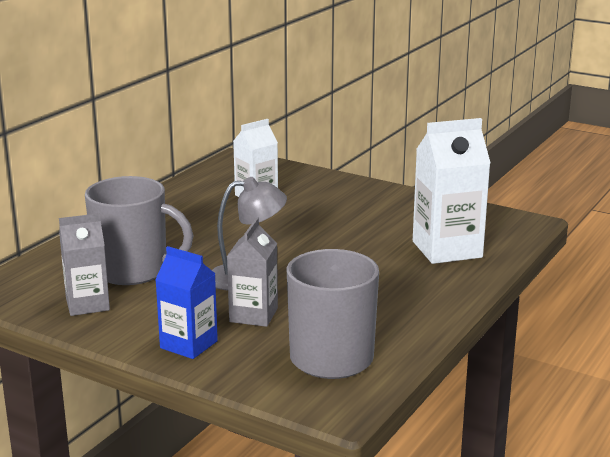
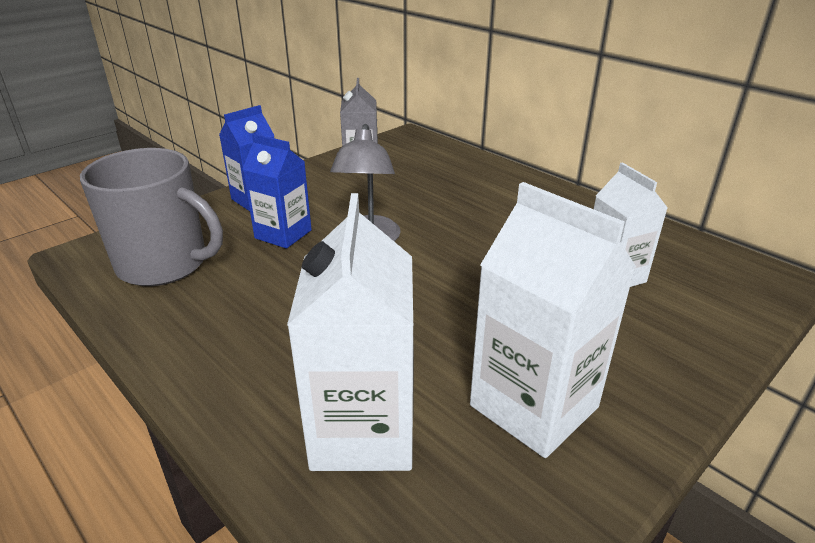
camera: 105 degrees right, 10 degrees up
grey mug [85,176,193,285] -> none
grey carton [227,217,278,327] -> blue carton [242,134,312,249]
none -> white carton [470,182,636,458]

